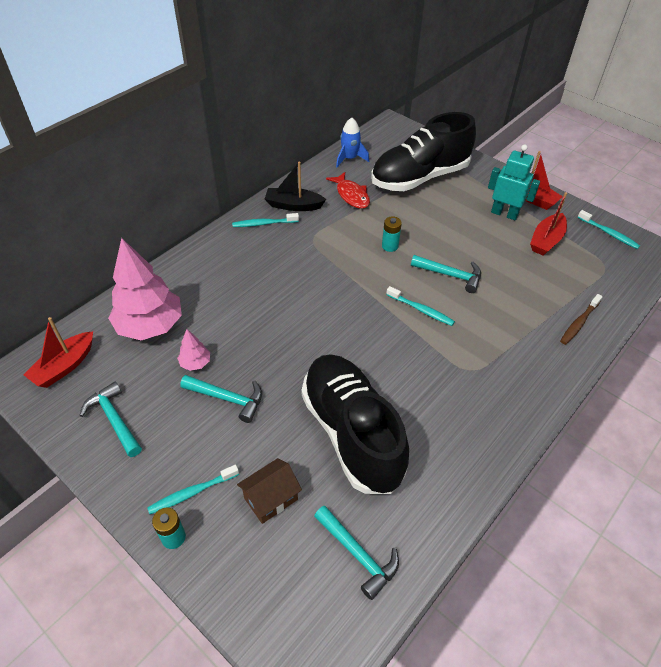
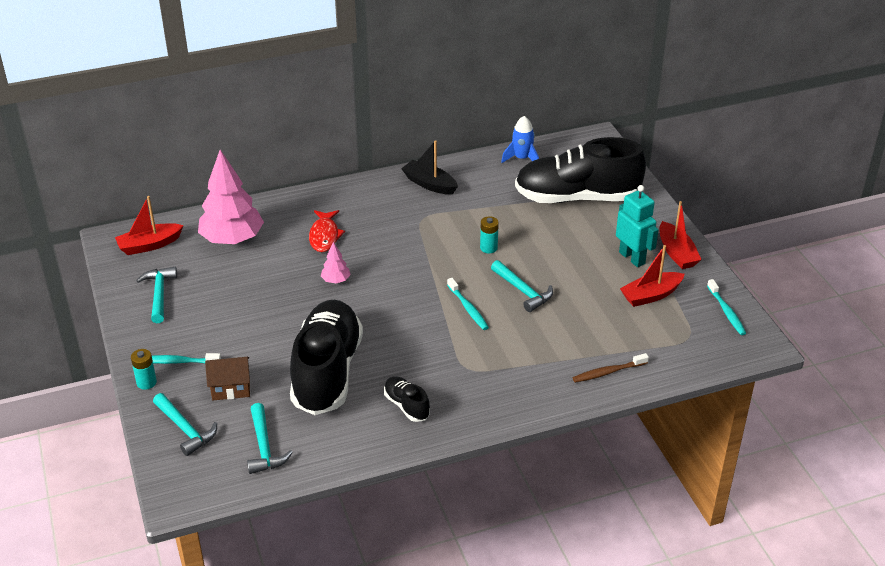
camera: 30 degrees right, 10 degrees down
pink tree [177,329,210,371] -> pink tree moved to [321,242,351,283]
turquoise hammer [180,375,262,423] -> turquoise hammer moved to [153,393,217,456]
turquoise toothbrush [232,213,299,227] -> none
red fish [326,172,370,209] -> red fish moved to [309,210,345,252]
none -> black shoe [384,376,430,422]

